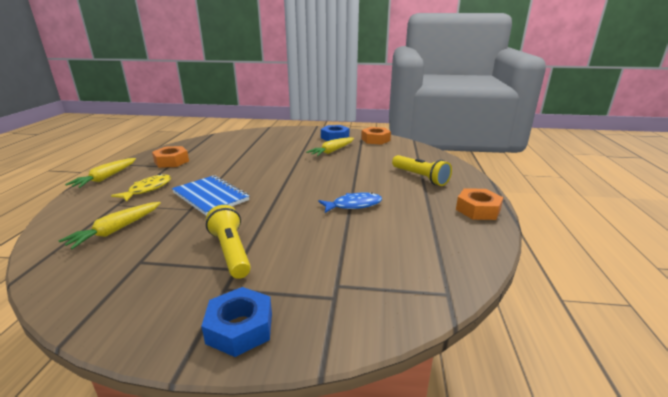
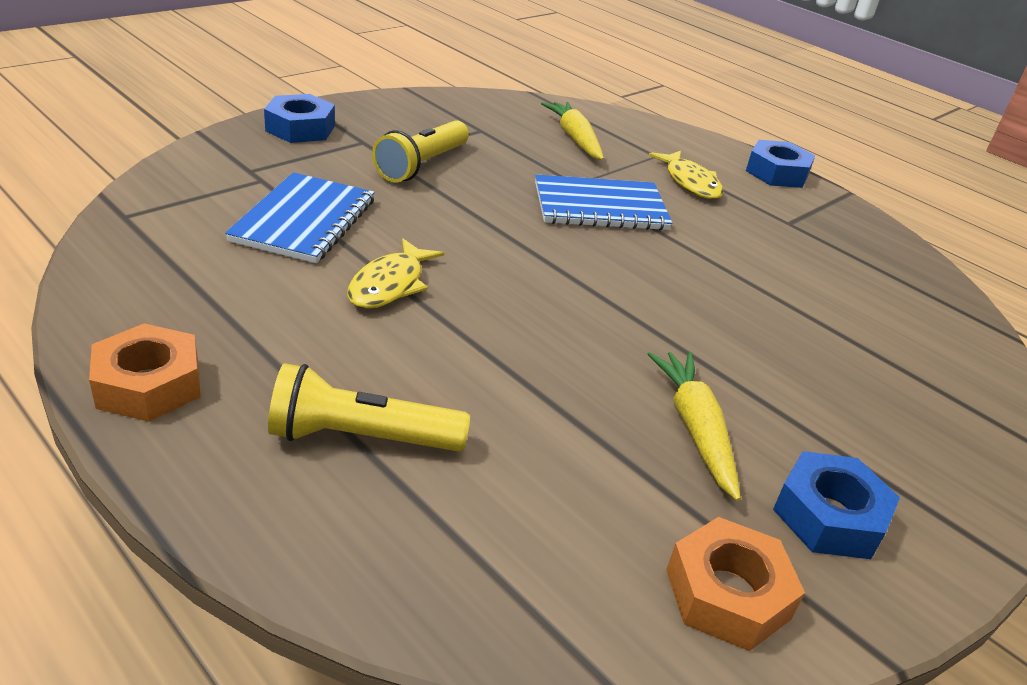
camera: 125 degrees right, 10 degrees up
yellow carrot [65,158,136,188] -> blue nut [746,140,815,188]
orange nut [152,146,189,168] -> none
yellow flashlight [206,205,251,279] -> yellow flashlight turned 105 degrees clockwise [372,120,469,182]
blue fish [318,193,382,213] -> yellow fish [347,239,444,309]
none -> blue notebook [225,172,375,263]

